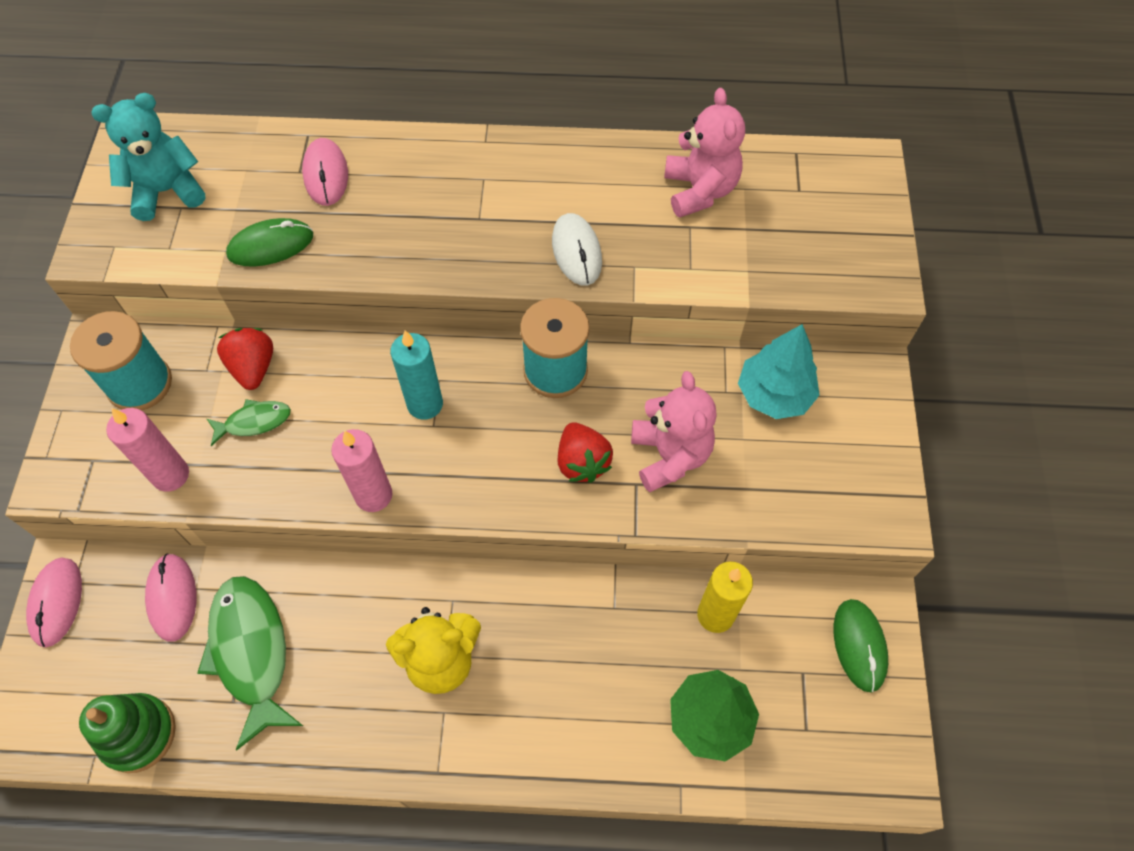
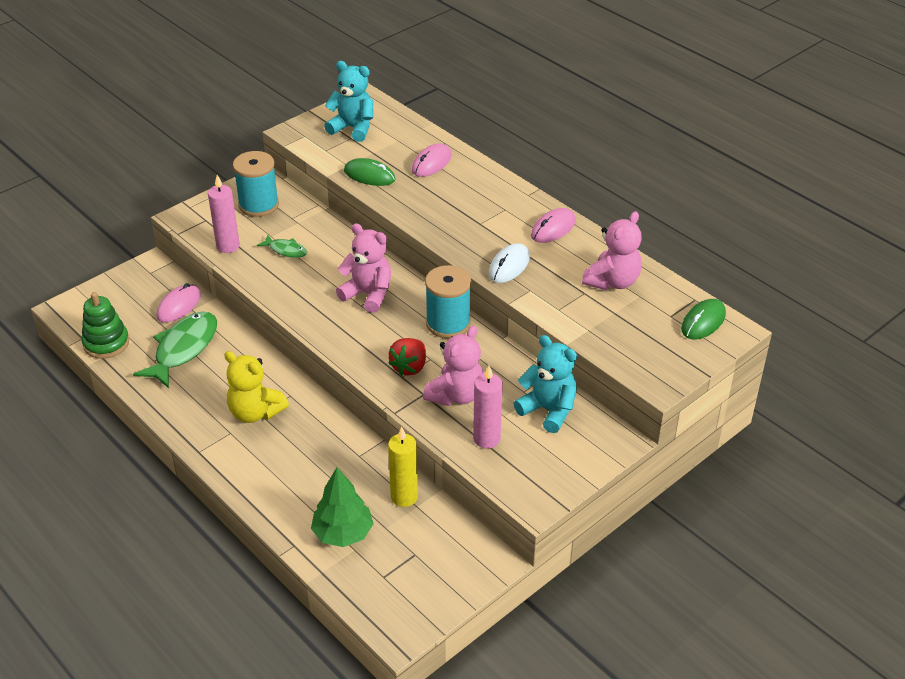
camera: 45 degrees right, 20 degrees down
pink mouse [26,558,82,648] -> pink mouse moved to [531,208,576,243]
red strawberry [217,328,273,390] -> none
pink candle [331,429,393,512] -> pink candle moved to [473,365,503,449]
turquoise candle [390,330,443,420] -> pink teddy bear [336,223,391,313]
turquoise tree [738,324,820,419] -> turquoise teddy bear [513,335,577,433]
green mouse [834,599,888,693] -> green mouse moved to [681,299,726,339]

